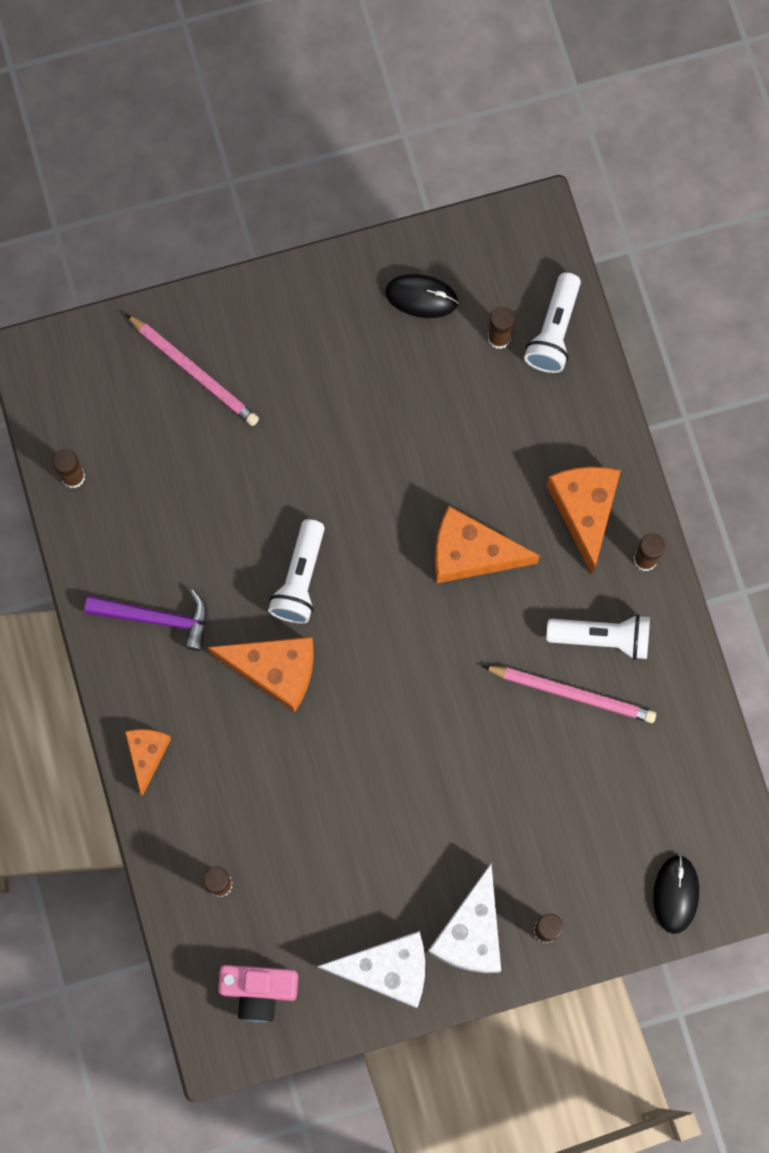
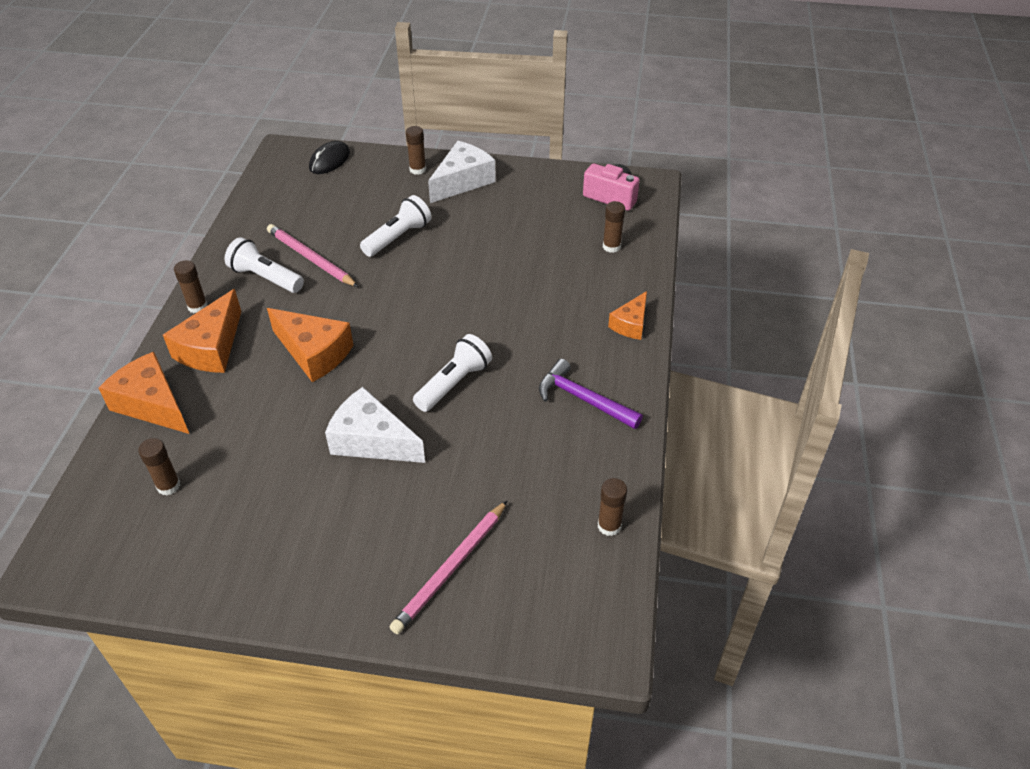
camera: 155 degrees left, 30 degrees down
pink pencil [126,314,259,426] -> pink pencil turned 120 degrees counterclockwise [390,500,508,634]
orange cheese [208,637,314,713] -> orange cheese moved to [99,352,189,434]
white cheese [317,931,425,1009] -> white cheese moved to [325,387,425,463]
black mouse [385,274,458,318] -> none
white flashlight [524,272,581,373] -> white flashlight moved to [360,195,431,257]

